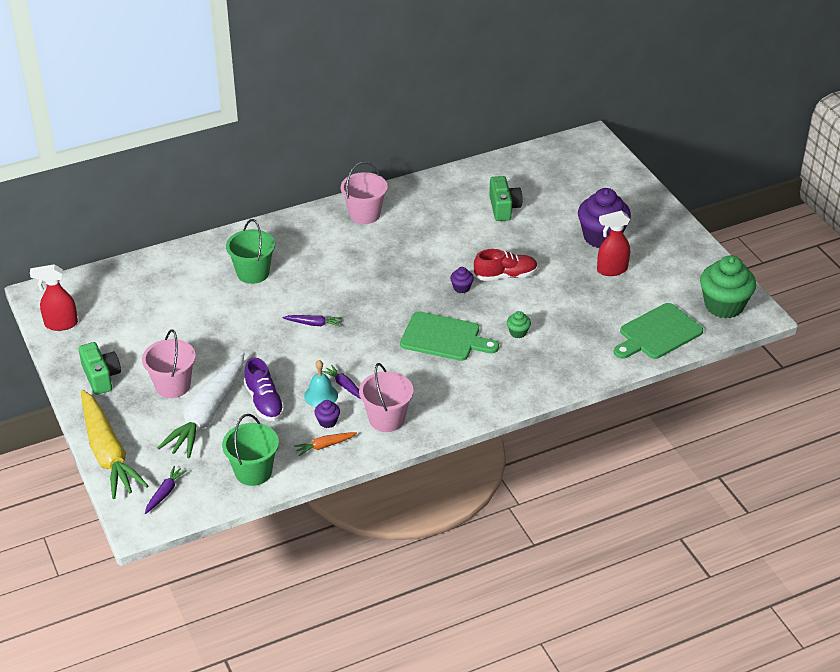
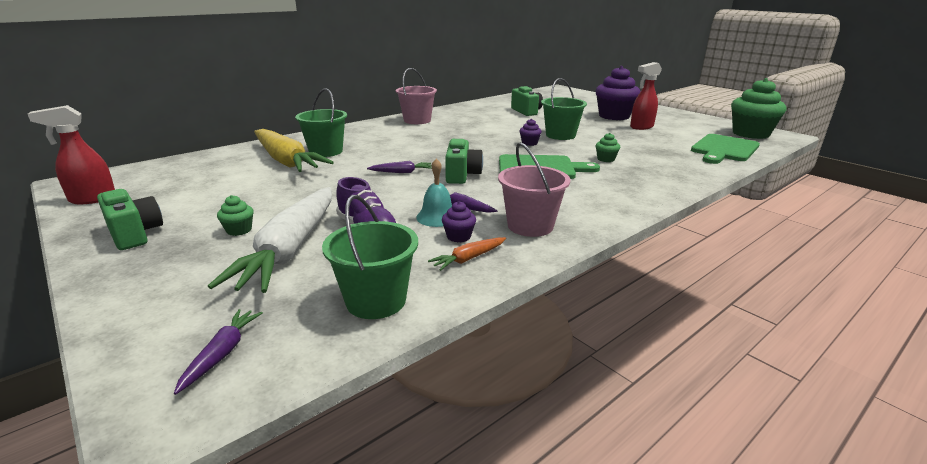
camera: 15 degrees left, 15 degrees down
yellow carrot [81,390,148,499] -> yellow carrot moved to [254,129,334,172]
pink bucket [142,330,196,398] -> green cupcake [217,195,254,236]
red shoe [473,249,538,281] -> green bucket [541,78,587,140]
none -> green camera [445,139,483,184]

